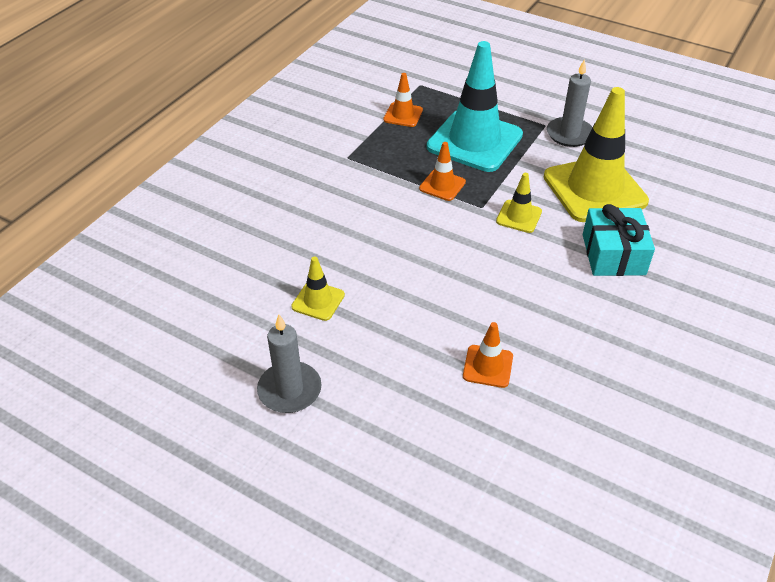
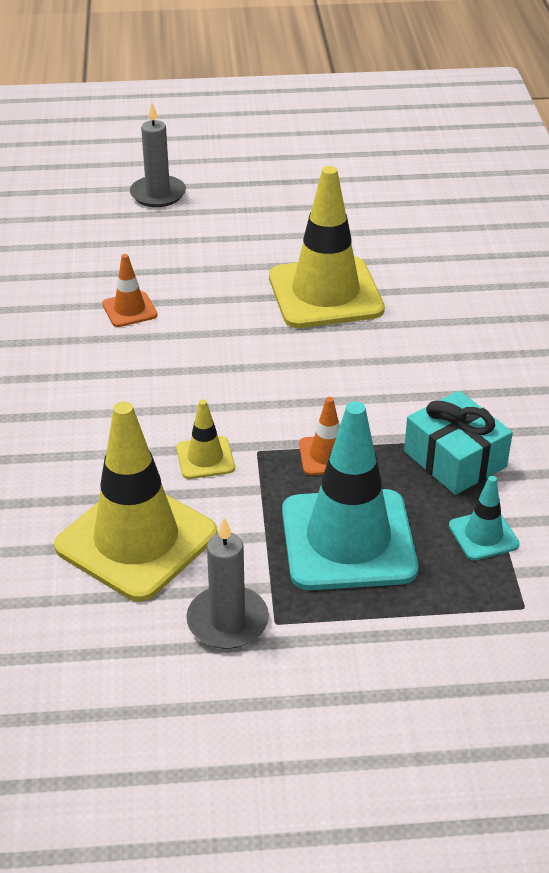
camera: 145 degrees right, 5 degrees down
grey candle [257,315,321,413] -> grey candle moved to [130,103,186,207]
yellow traffic cone [291,256,345,321] -> yellow traffic cone [269,166,385,328], size x2.20
orange traffic cone [383,73,423,127] -> turquoise traffic cone [449,476,520,560]
turquoise gift [583,204,655,276] -> turquoise gift moved to [404,391,513,495]

